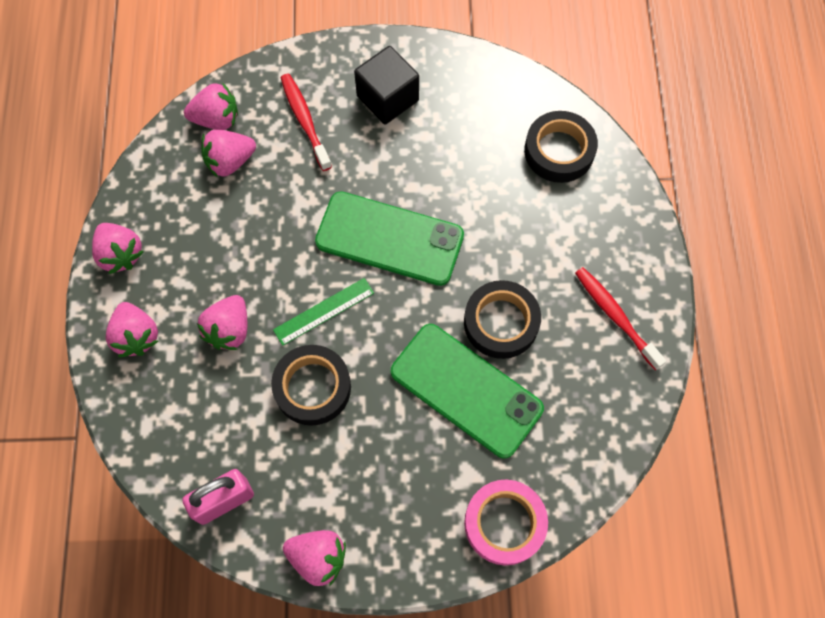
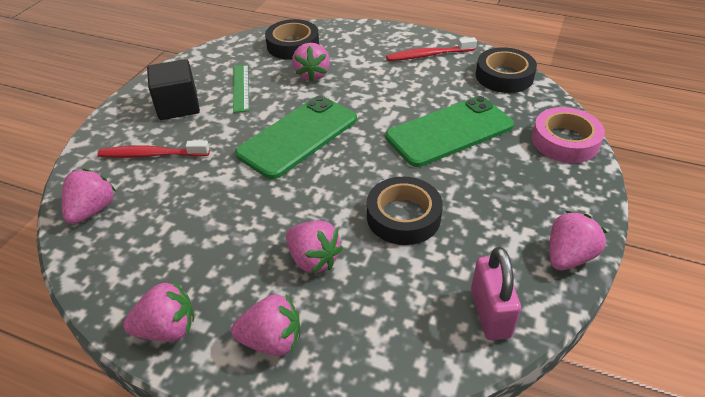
camera: 65 degrees left, 25 degrees down
pink strawberry [201,129,256,178] -> pink strawberry moved to [292,43,330,82]
green ruler [273,278,374,346] -> green ruler moved to [233,65,249,113]
black tape [464,280,541,359] -> black tape moved to [476,47,537,93]

